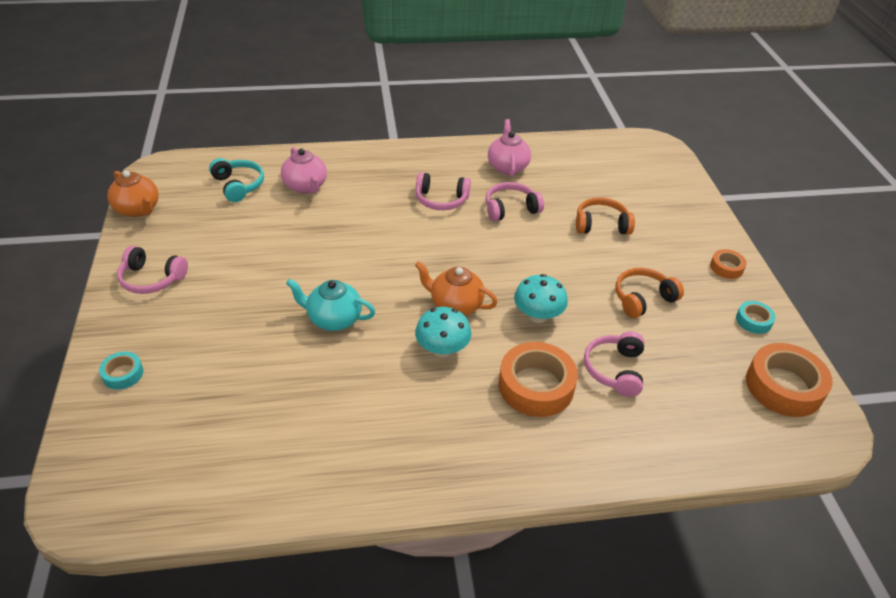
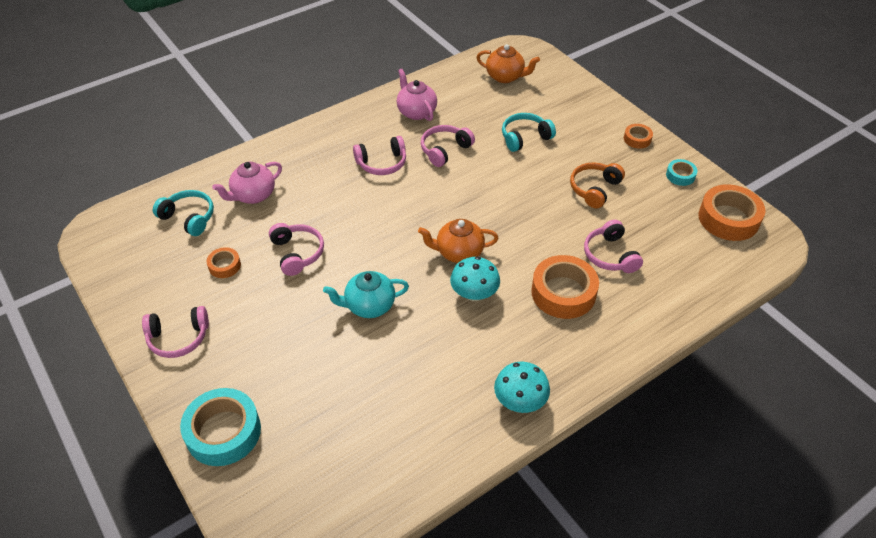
camera: 25 degrees left, 5 degrees up
turquoise tape [99,352,143,390] -> turquoise tape [180,388,261,466], size x1.97
orange teapot [107,171,159,217] -> orange teapot moved to [476,44,540,83]
pink teapot [281,147,327,193] -> pink teapot turned 105 degrees clockwise [212,162,282,204]
turquoise mushroom [514,274,568,323] -> turquoise mushroom moved to [494,361,550,413]
orange headphones [576,197,635,235] -> turquoise headphones [502,113,556,152]
none -> orange tape [207,247,241,278]
none -> pink headphones [269,223,324,276]

